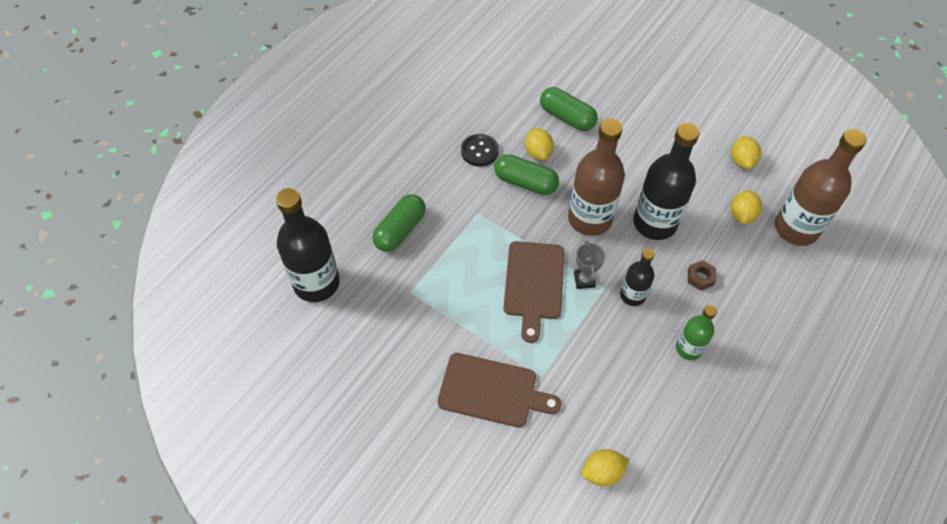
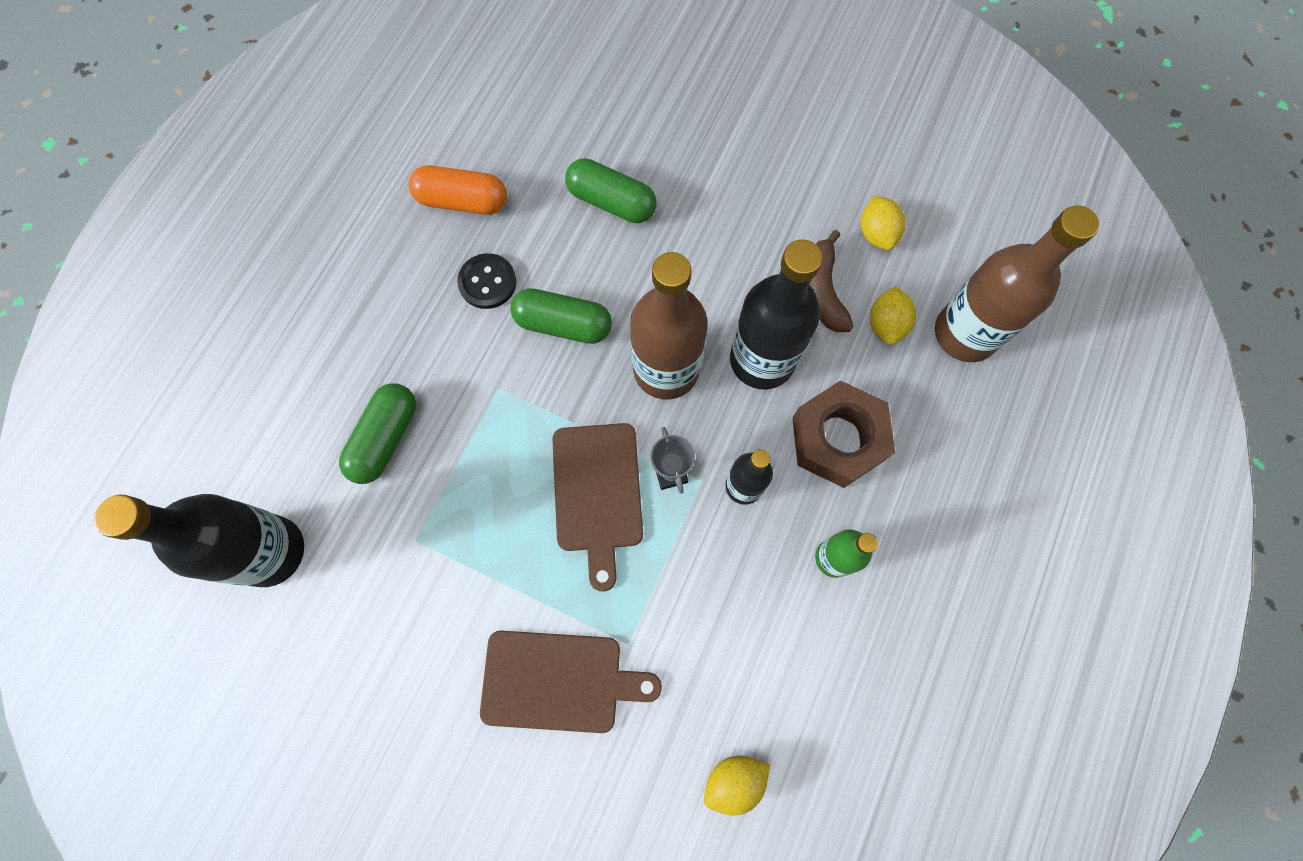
camera: 10 degrees left, 15 degrees up
yellow lemon [525,128,554,161] -> none
brown nut [688,260,716,291] -> brown nut [792,380,895,488], size x2.31
none -> orange capsule [409,165,507,215]
none -> brown banana [809,230,854,332]

